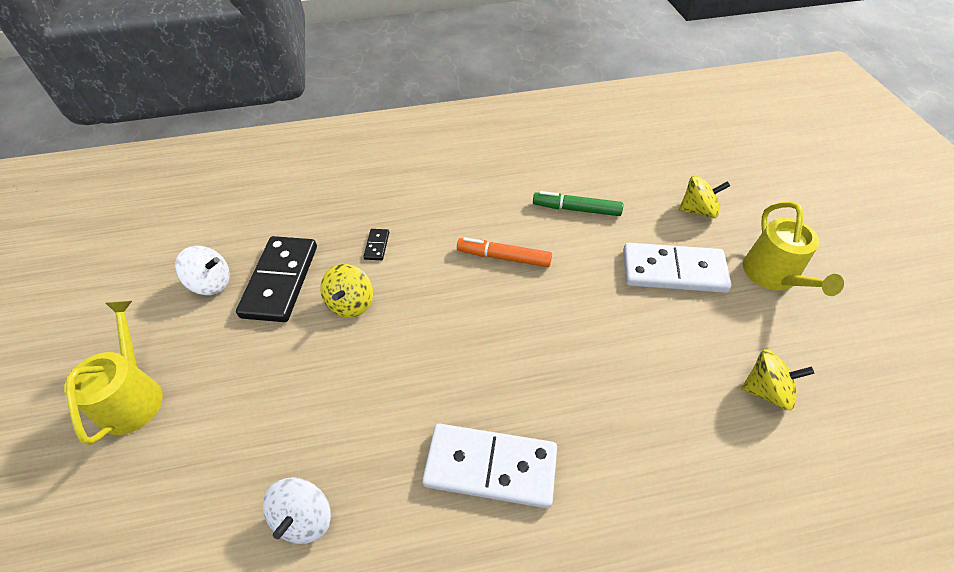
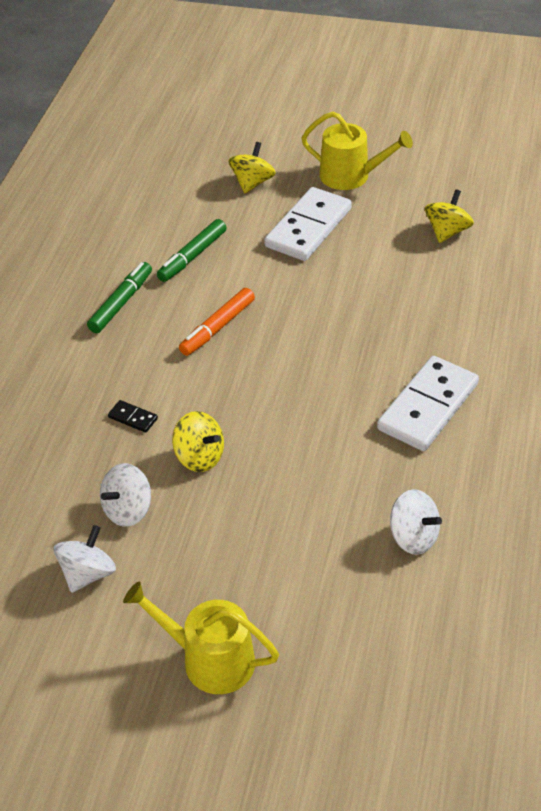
camera: 65 degrees left, 5 degrees down
black domino [236,236,317,322] -> white spinning top [100,463,151,527]
none -> green marker [87,262,152,333]

